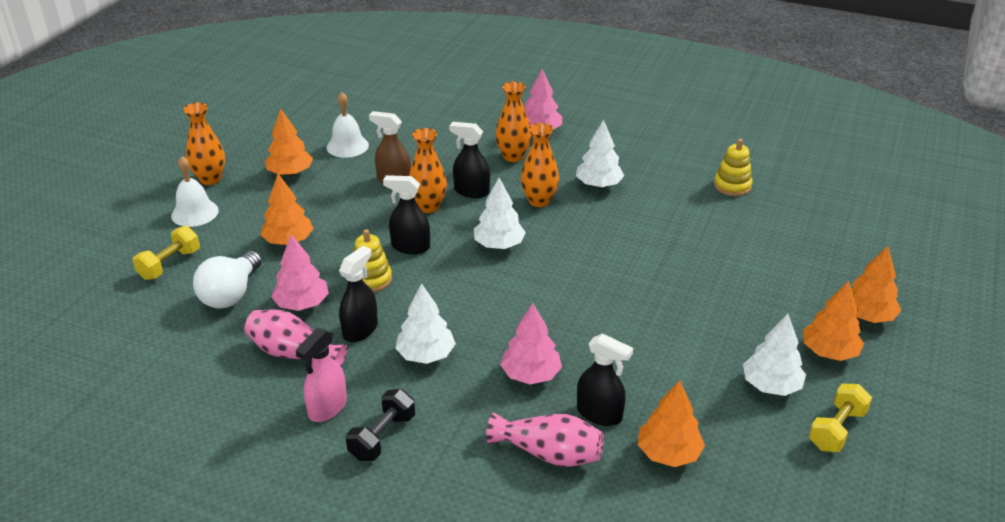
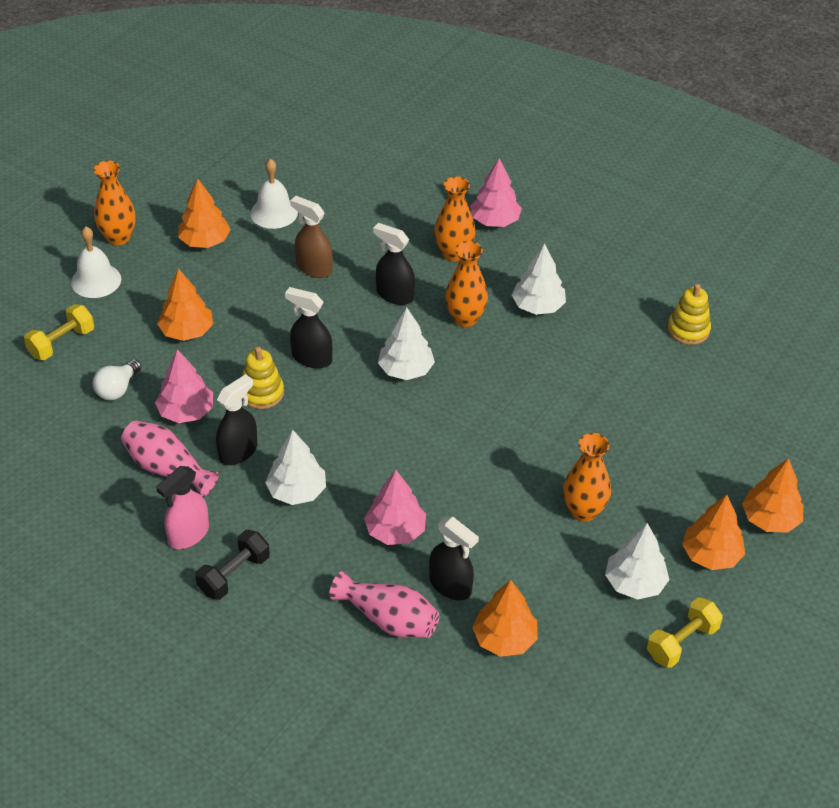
camera: 10 degrees right, 10 degrees up
white light bulb [193,251,262,309] -> white light bulb [93,359,141,400], size x0.65
orange vase [409,128,447,213] -> orange vase moved to [563,433,611,522]

